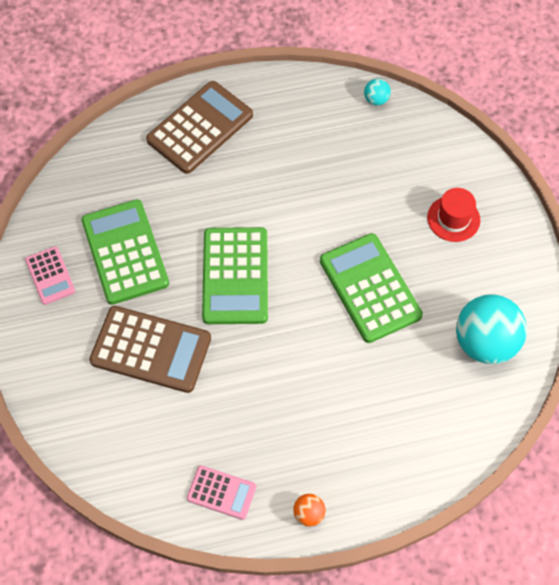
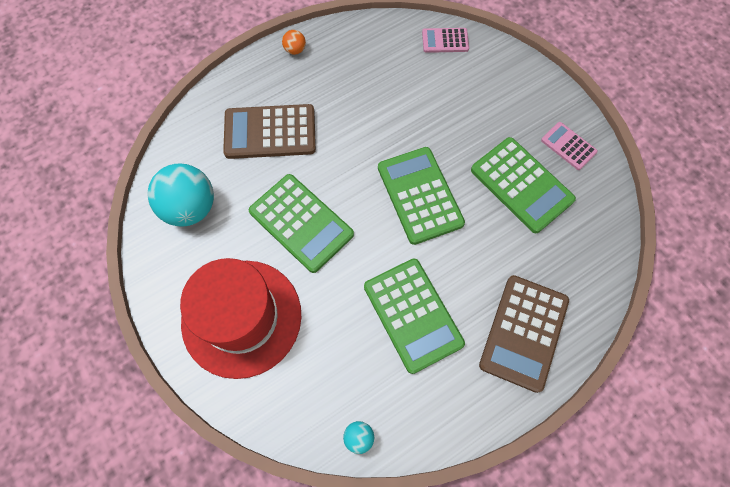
camera: 160 degrees right, 5 degrees up
brown calculator [89,306,211,393] -> brown calculator moved to [223,104,316,159]
pink calculator [187,465,256,520] -> pink calculator moved to [422,28,469,53]
red hat [427,188,480,242] -> red hat [180,258,301,379], size x2.24
none -> green calculator [364,259,465,374]

